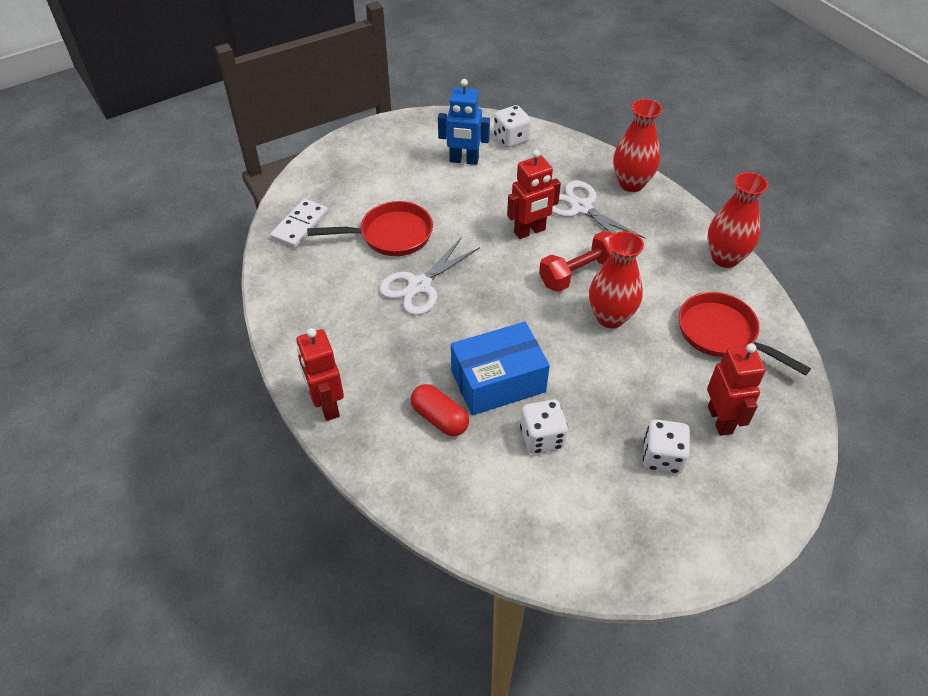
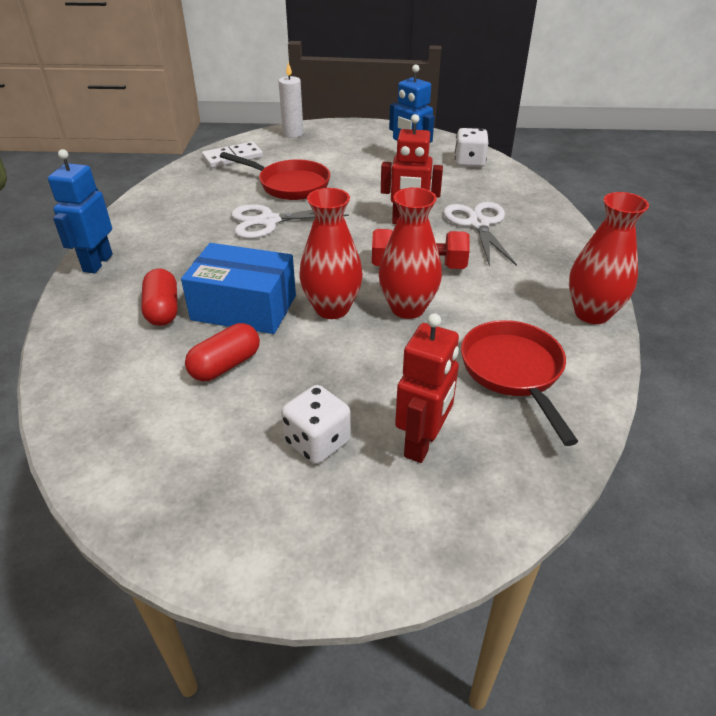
camera: 35 degrees right, 10 degrees down
red robot [296,328,344,421] -> blue robot [48,149,113,273]
white dice [520,399,568,454] -> red capsule [185,323,260,381]
red vase [613,99,662,192] -> red vase moved to [299,188,363,319]
none -> white candle [279,62,304,138]

